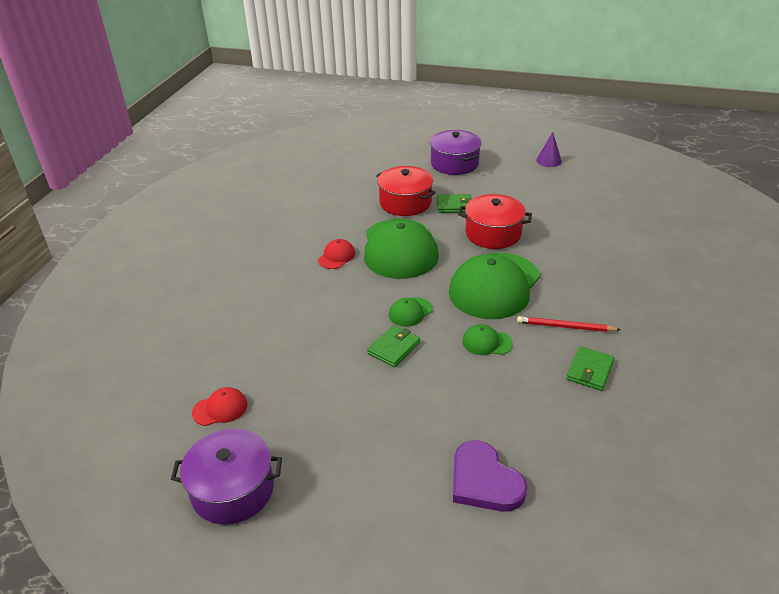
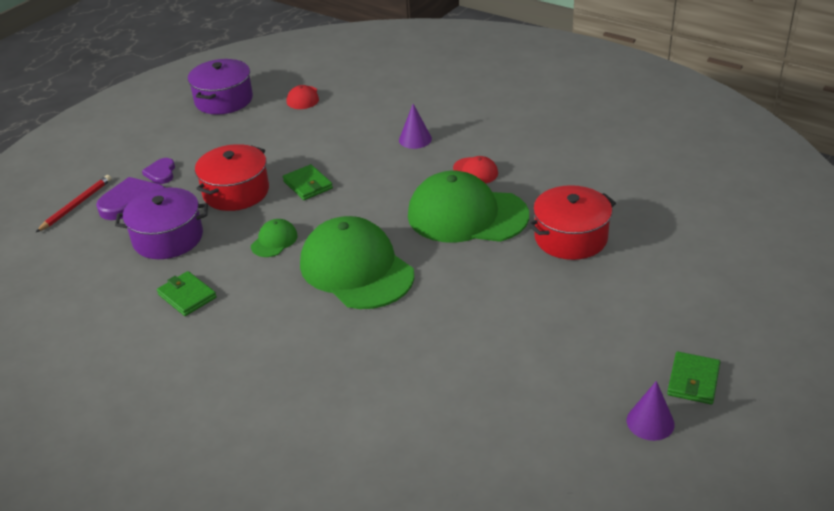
camera: 110 degrees right, 0 degrees up
green cap [389,297,433,327] -> none
purple pot [430,130,482,175] -> purple pot moved to [115,187,208,259]
green wallet [437,194,473,213] -> green wallet moved to [667,352,720,404]
red pot [458,194,532,249] -> red pot moved to [195,144,269,211]
red pencil [517,316,621,332] -> red pencil moved to [36,175,111,232]
none -> purple heart [142,158,175,184]
none -> purple cone [399,104,432,149]

